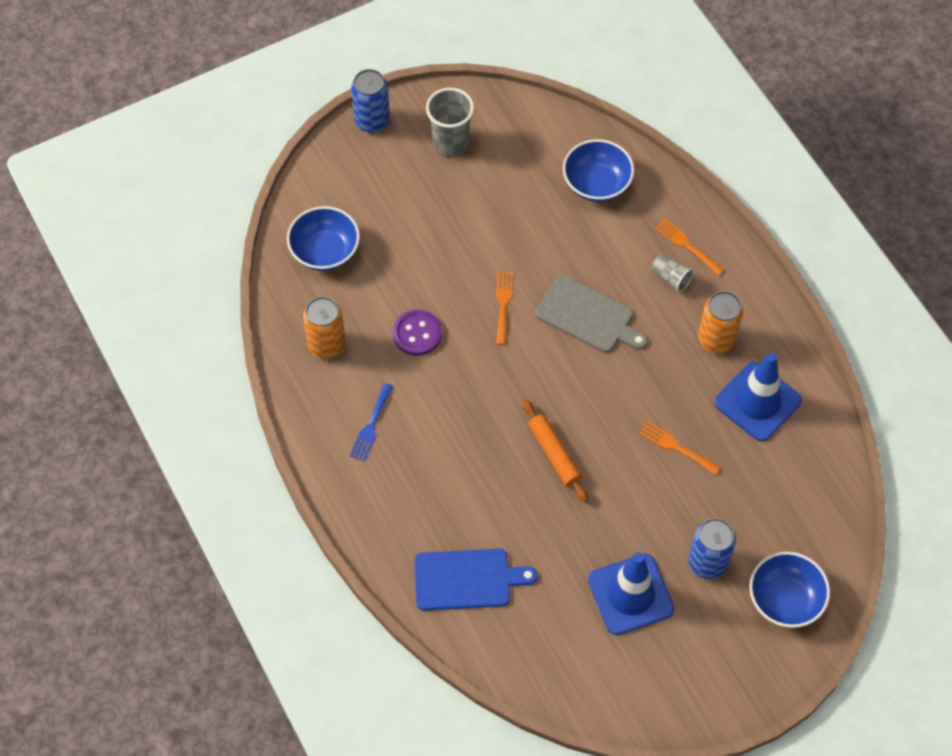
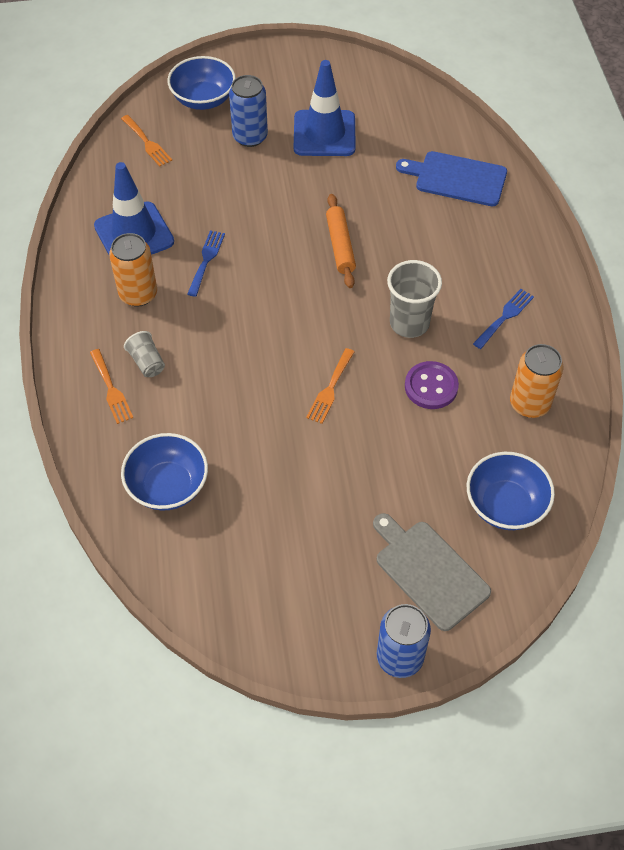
camera: 160 degrees left, 5 degrees down
grey cup [426,88,474,156] -> grey cup moved to [387,260,442,338]
grey cutting board [535,275,648,353] -> grey cutting board moved to [373,513,491,631]
orange fork [639,421,720,475] -> orange fork moved to [121,115,172,167]
none -> blue fork [187,230,225,297]

